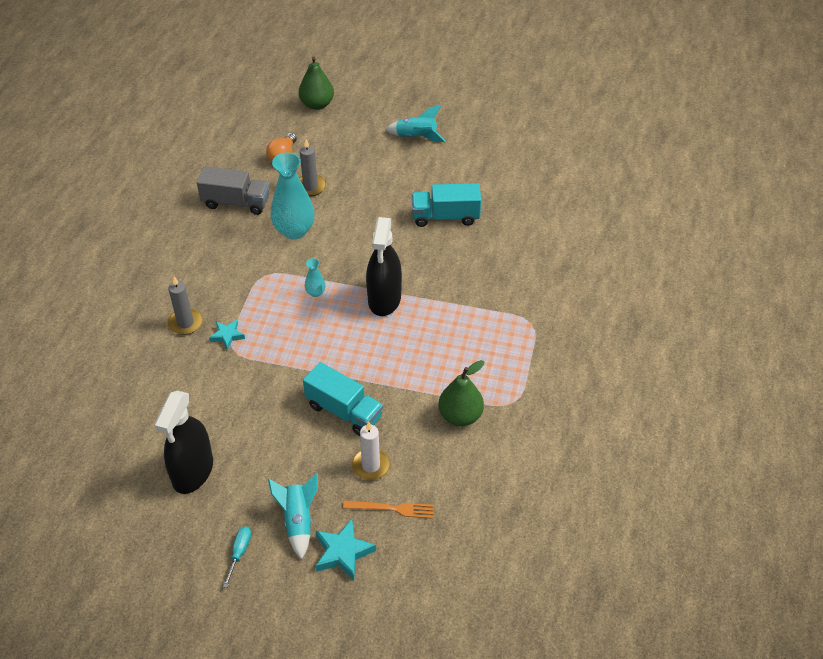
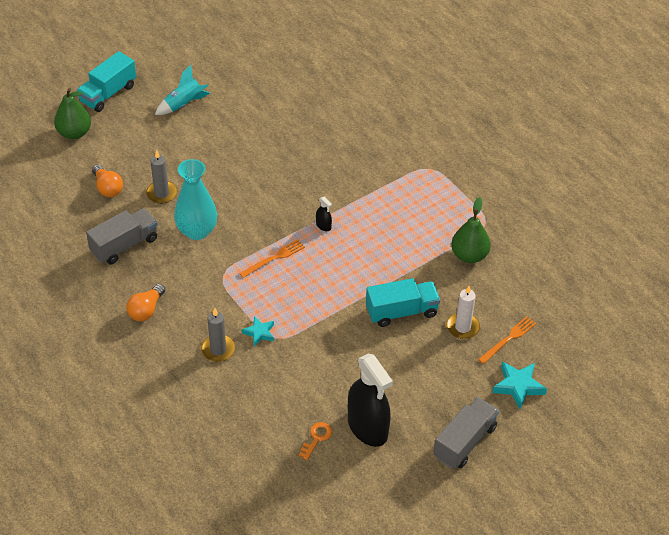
camera: 50 degrees left, 0 degrees up
turquoise screwdriver [223,527,251,588] -> grey truck [433,397,499,469]
turquoise rocket [268,473,318,560] -> none
turquoise vase [305,258,325,297] -> orange fork [239,240,305,278]
black spray bottle [366,217,402,316] -> black spray bottle [316,197,332,231], size x0.40
turquoise truck [412,183,481,227] -> turquoise truck moved to [76,51,136,112]
none -> orange light bulb [126,284,165,321]
none -> orange key [299,422,332,460]

